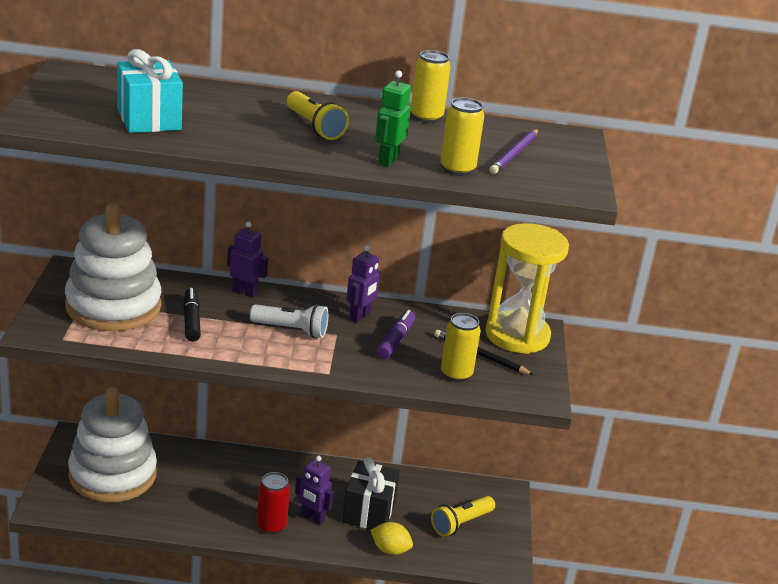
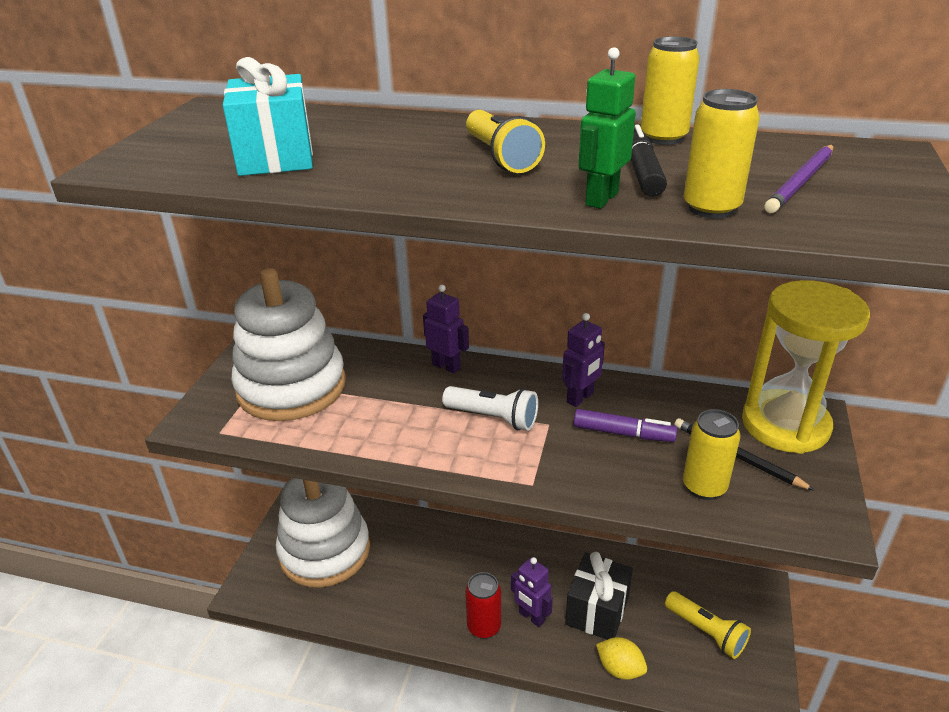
camera: 15 degrees right, 5 degrees up
black marker [183,288,201,342] -> black marker moved to [630,125,667,197]
purple marker [376,310,415,359] -> purple marker turned 75 degrees clockwise [574,409,678,442]
yellow flashlight [431,496,495,537] -> yellow flashlight turned 105 degrees counterclockwise [665,591,751,659]

